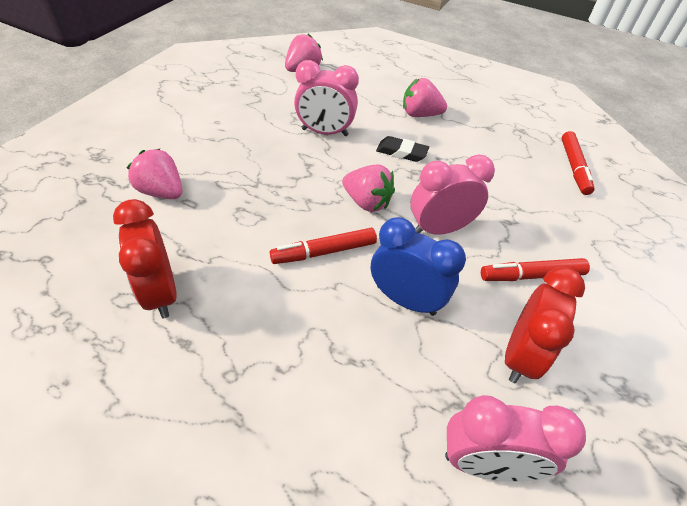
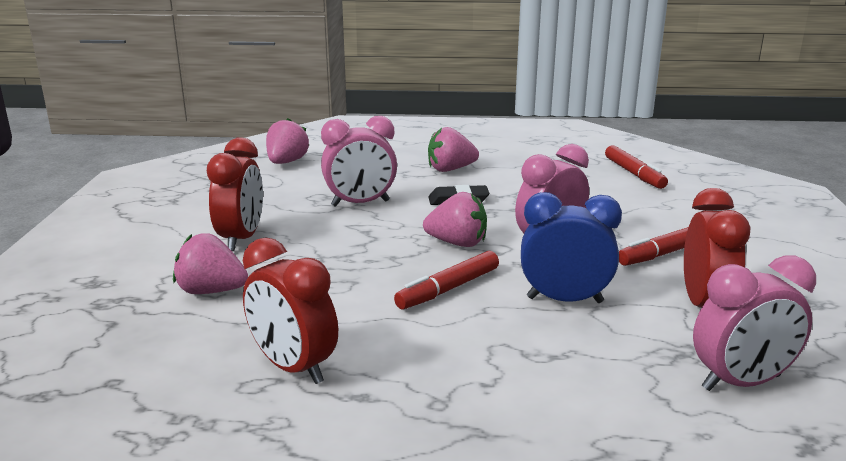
camera: 20 degrees left, 25 degrees down
none -> red clock [207,137,263,251]

